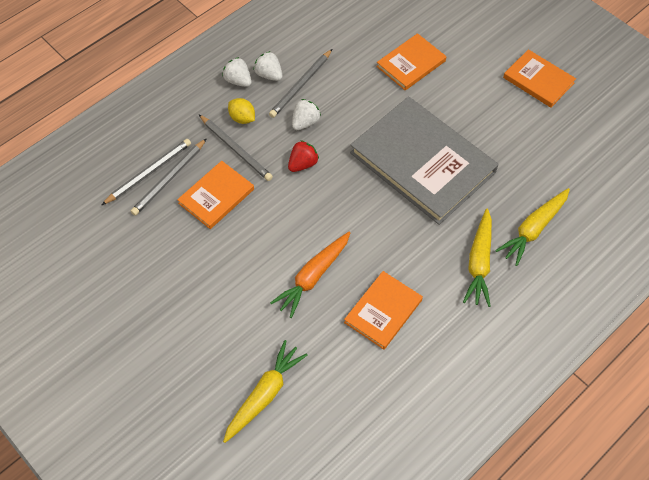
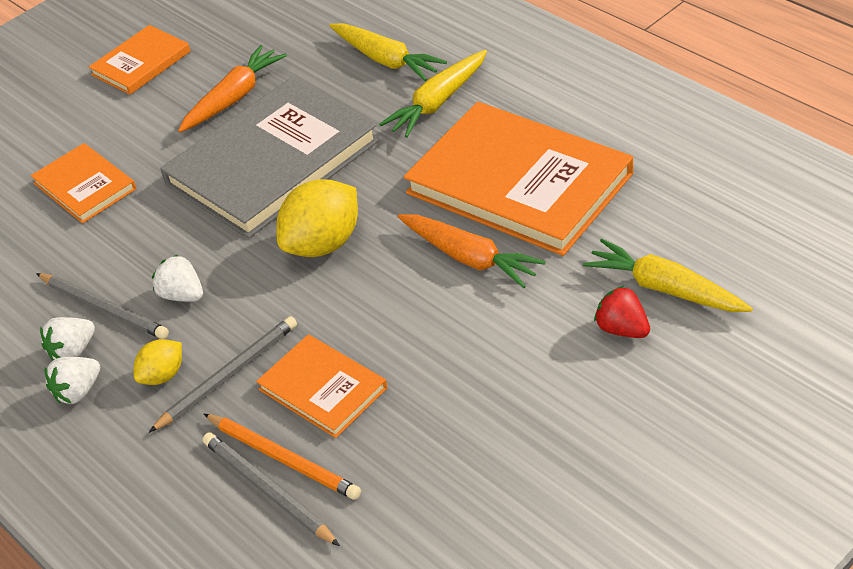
camera: 85 degrees left, 15 degrees down
grey pencil [131,138,207,216] -> orange pencil [204,414,361,500]
red strawberry [288,140,319,172] -> red strawberry moved to [594,286,650,338]
orange book [344,271,423,350] -> orange book [404,102,633,256], size x1.95
yellow carrot [463,209,492,307] -> yellow carrot turned 120 degrees clockwise [379,50,487,138]
none -> orange carrot [178,45,287,132]
none -> yellow lemon [276,179,358,257]

